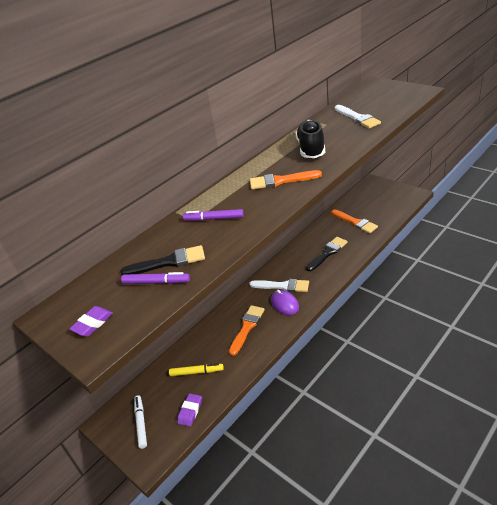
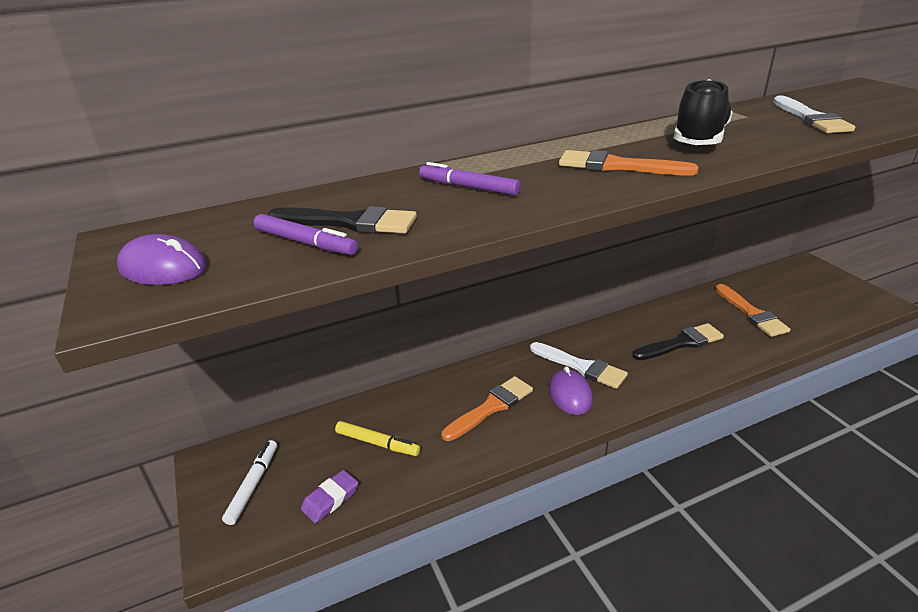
camera: 20 degrees right, 5 degrees down
purple eraser [69,306,113,336] -> purple mouse [117,234,207,285]

